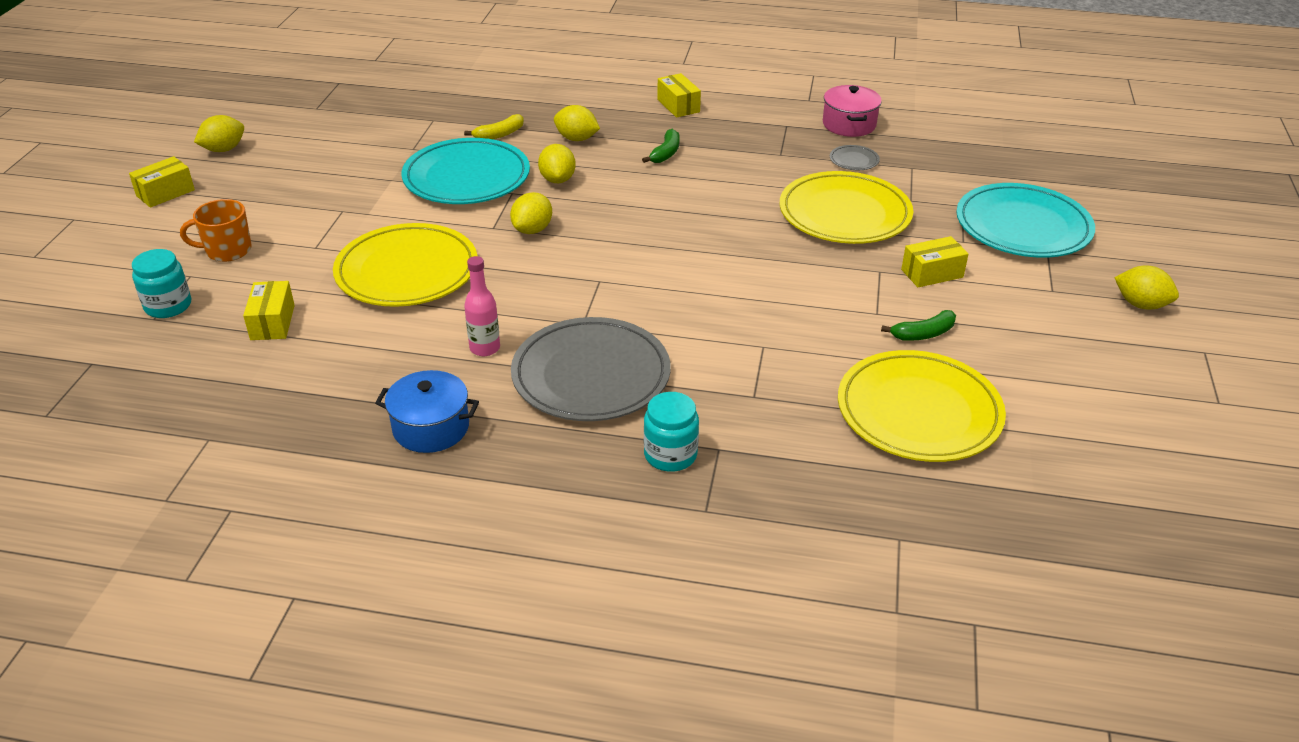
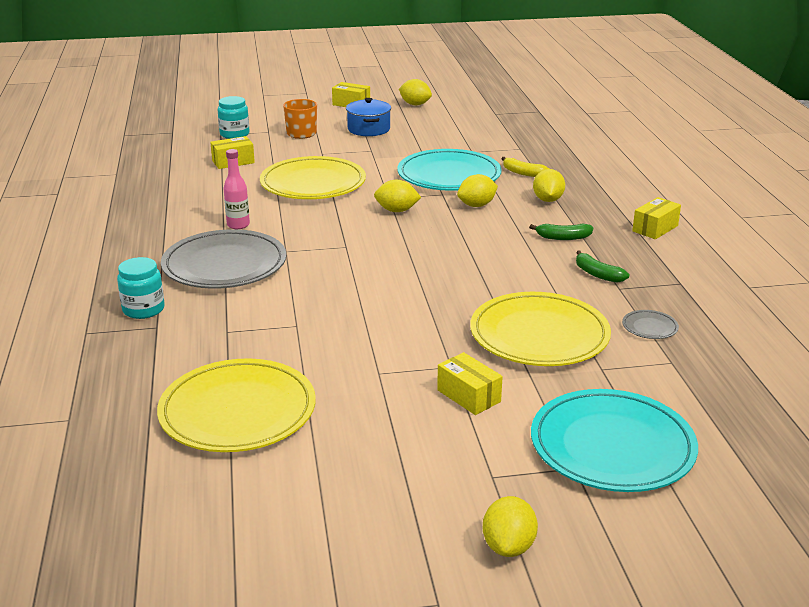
camera: 70 degrees right, 10 degrees down
blue pot [375,370,479,453] -> blue pot moved to [346,98,391,136]
pink pot [823,85,882,137] -> none
green banana [881,310,956,341] -> green banana moved to [576,250,629,283]

